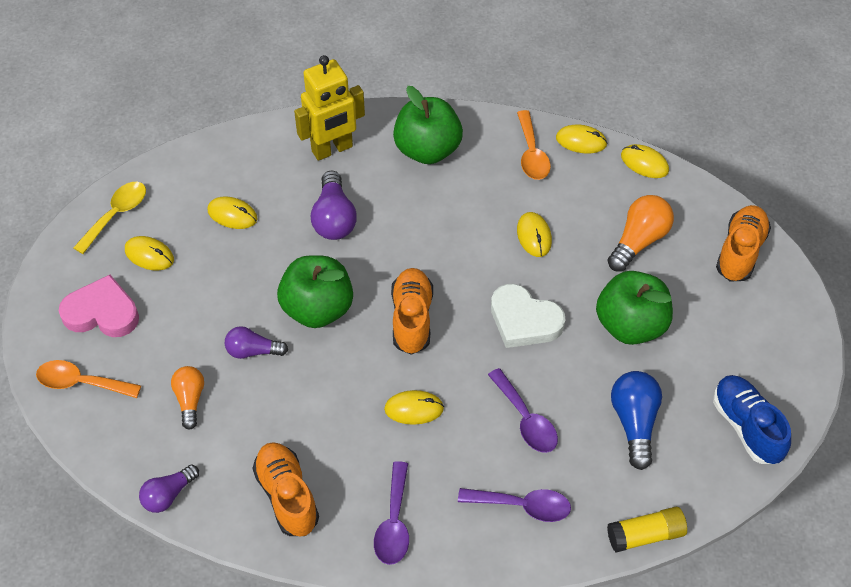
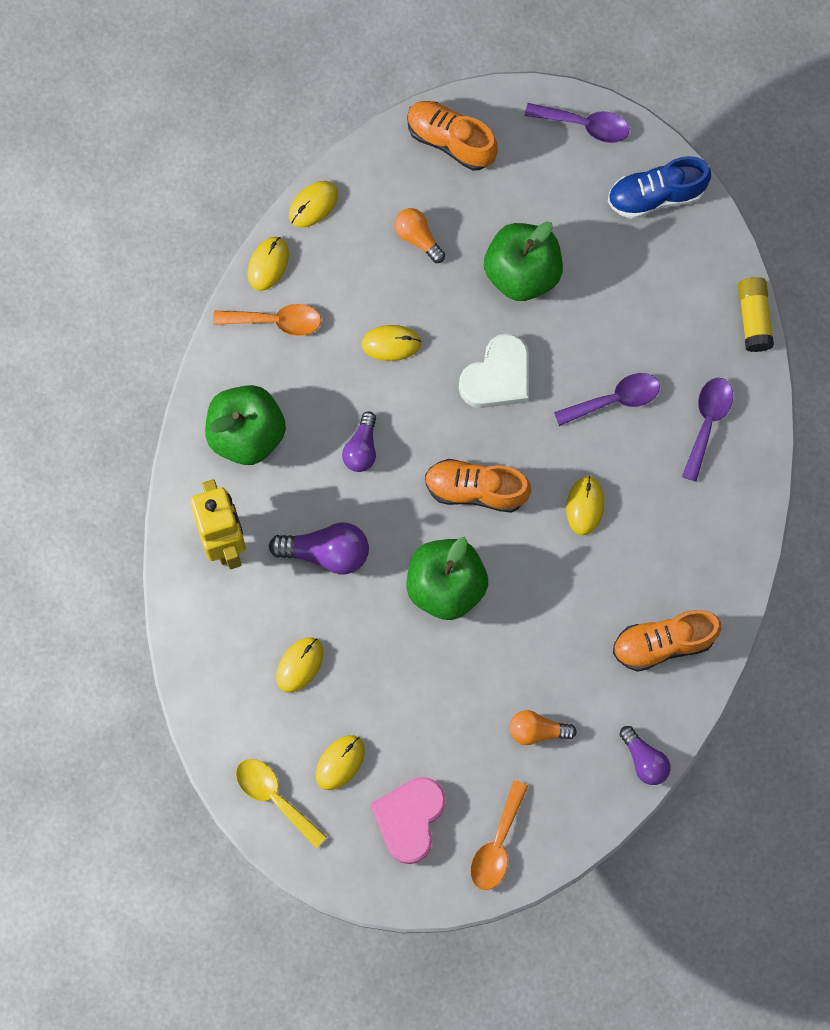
camera: 80 degrees left, 20 degrees up
purple light bulb [225,326,288,359] -> purple light bulb moved to [342,411,376,472]
purple spoon [374,461,409,565] -> purple spoon moved to [525,103,629,143]
orange light bulb [607,195,674,272] -> orange light bulb [394,208,445,263], size x0.66
blue light bulb [611,371,662,470] -> none

